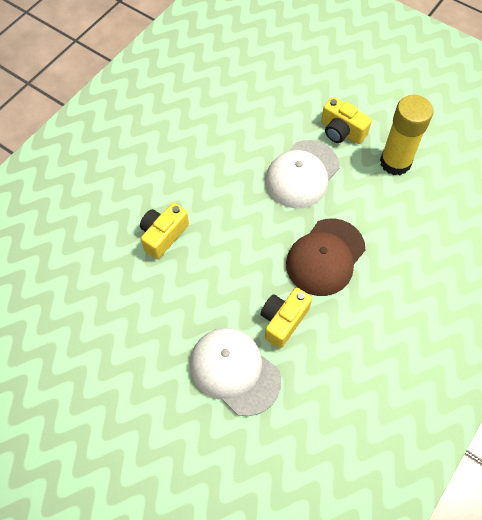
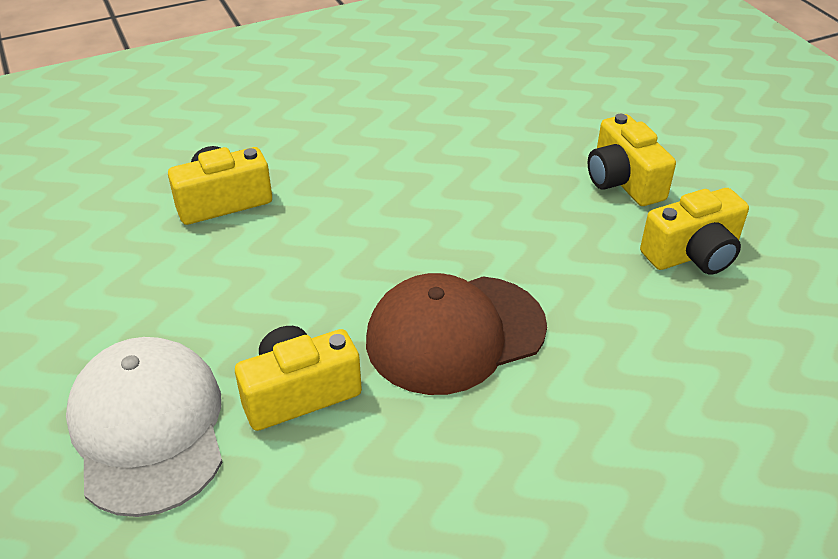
camera: 30 degrees right, 20 degrees down
white cap [265,140,340,208] -> none
yellow glue stick [380,95,433,175] -> yellow camera [640,188,749,275]

